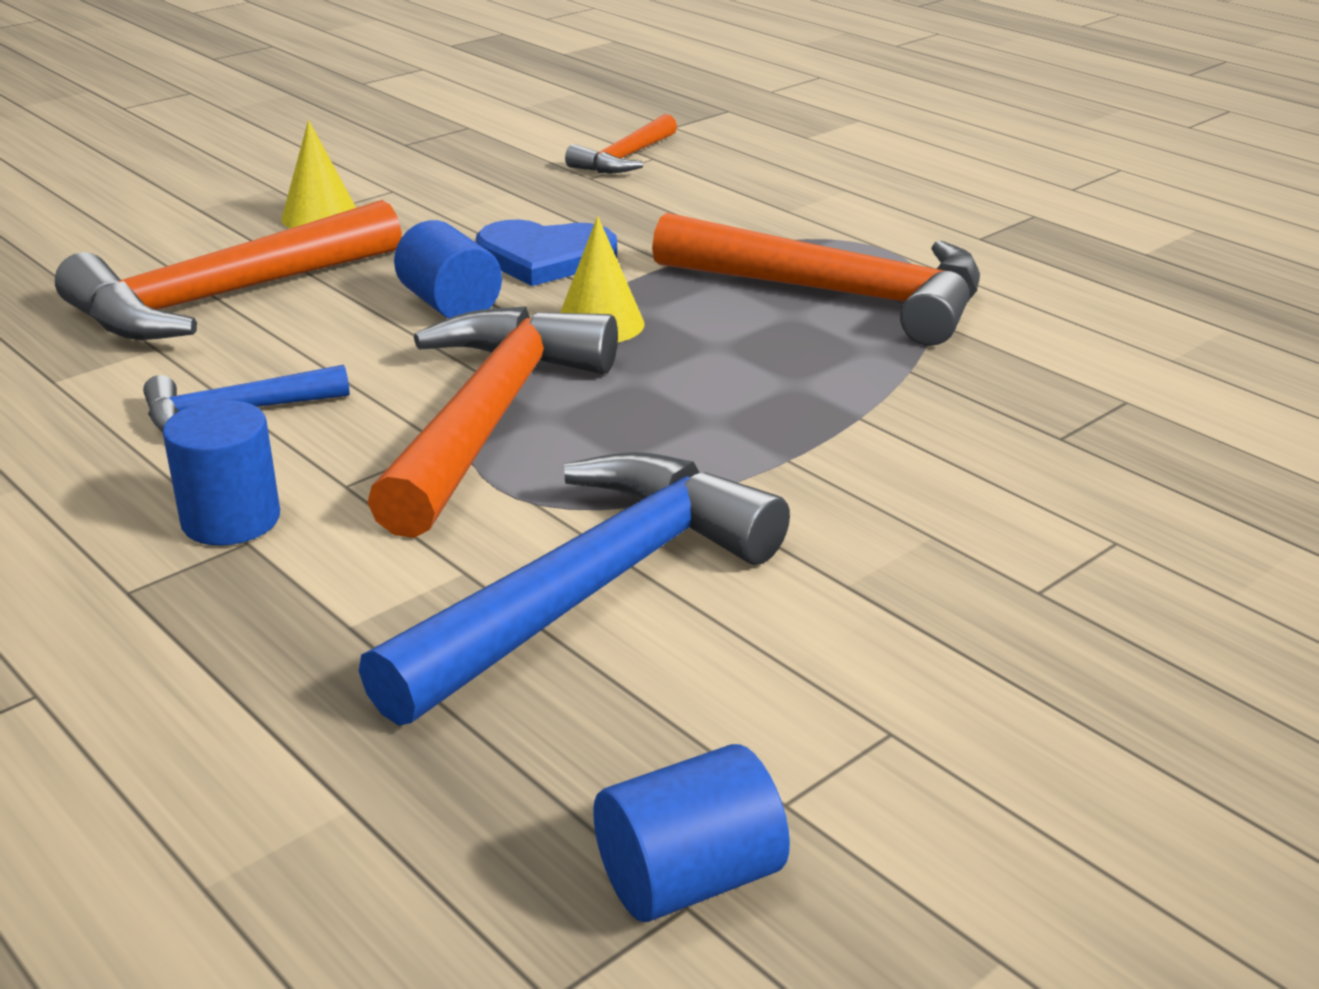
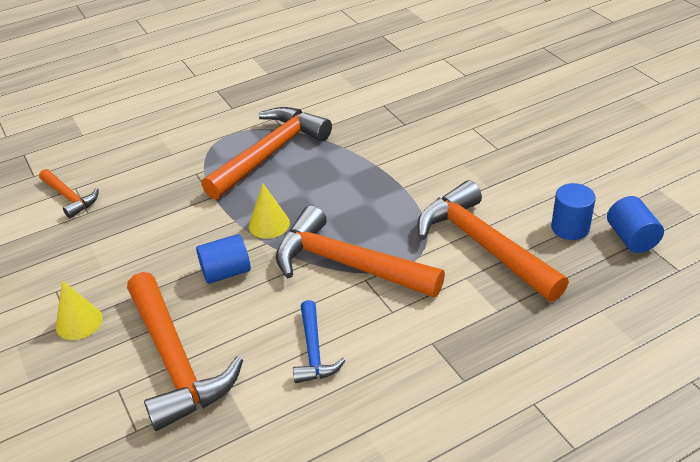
camera: 75 degrees left, 10 degrees up
blue cylinder [163,400,280,545] -> blue cylinder moved to [551,183,596,240]
blue hammer [359,452,790,726] -> orange hammer [417,180,569,302]
blue heart [476,220,617,286] -> none

